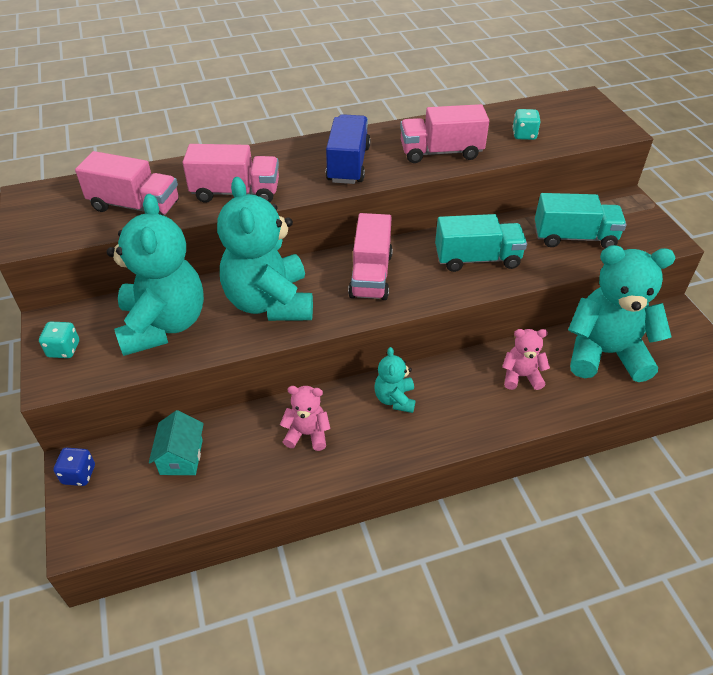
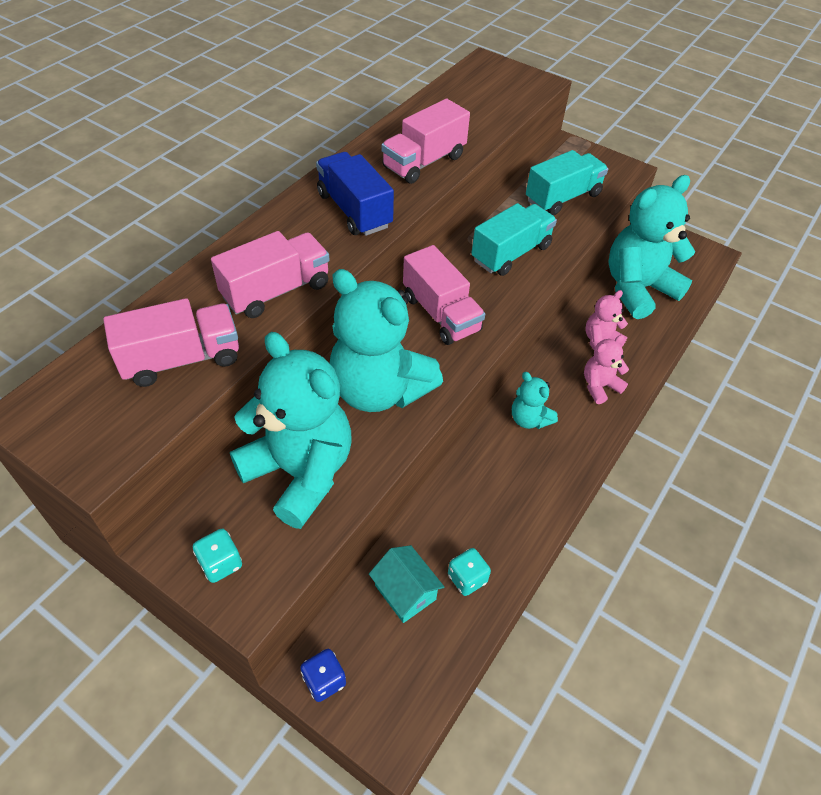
camera: 40 degrees left, 5 degrees up
pink teddy bear [280,386,331,451] -> pink teddy bear moved to [584,335,629,404]
turquoise dice [512,109,540,140] -> turquoise dice moved to [448,548,491,596]

